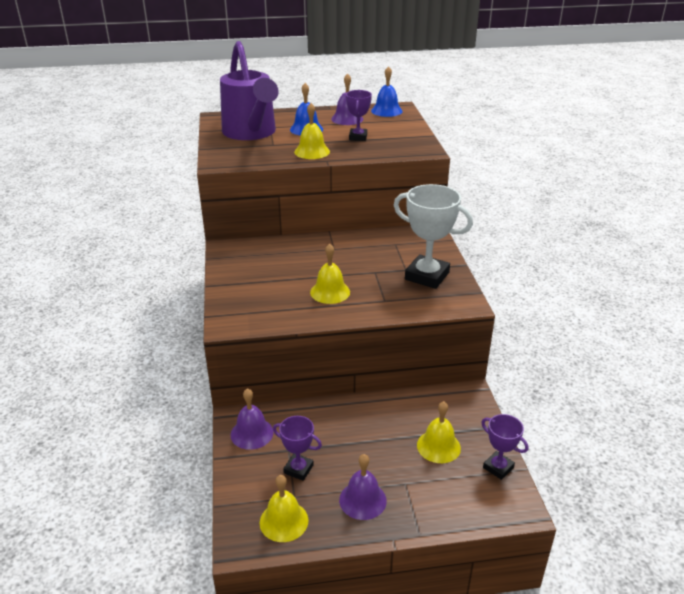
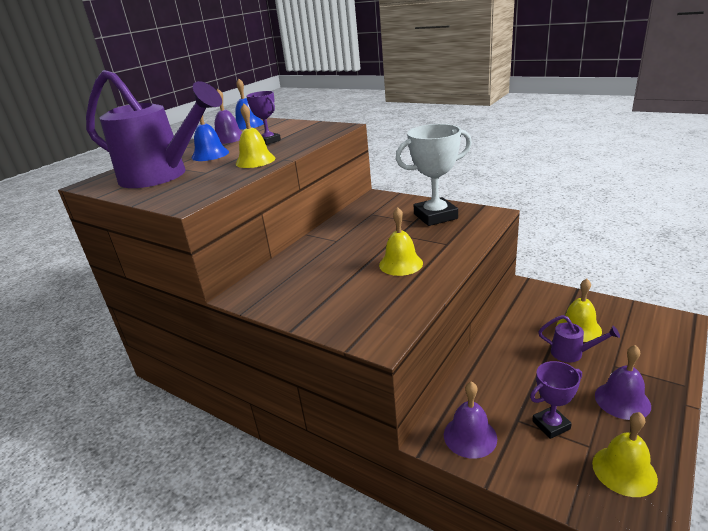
camera: 45 degrees left, 5 degrees down
purple trophy [481,414,528,480] -> none
none -> purple watering can [538,315,620,363]

